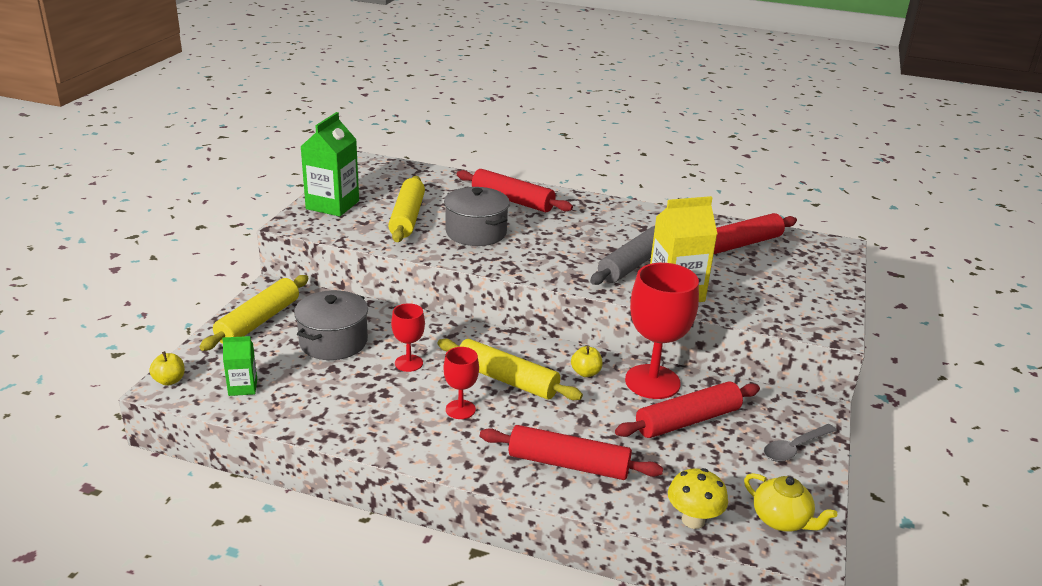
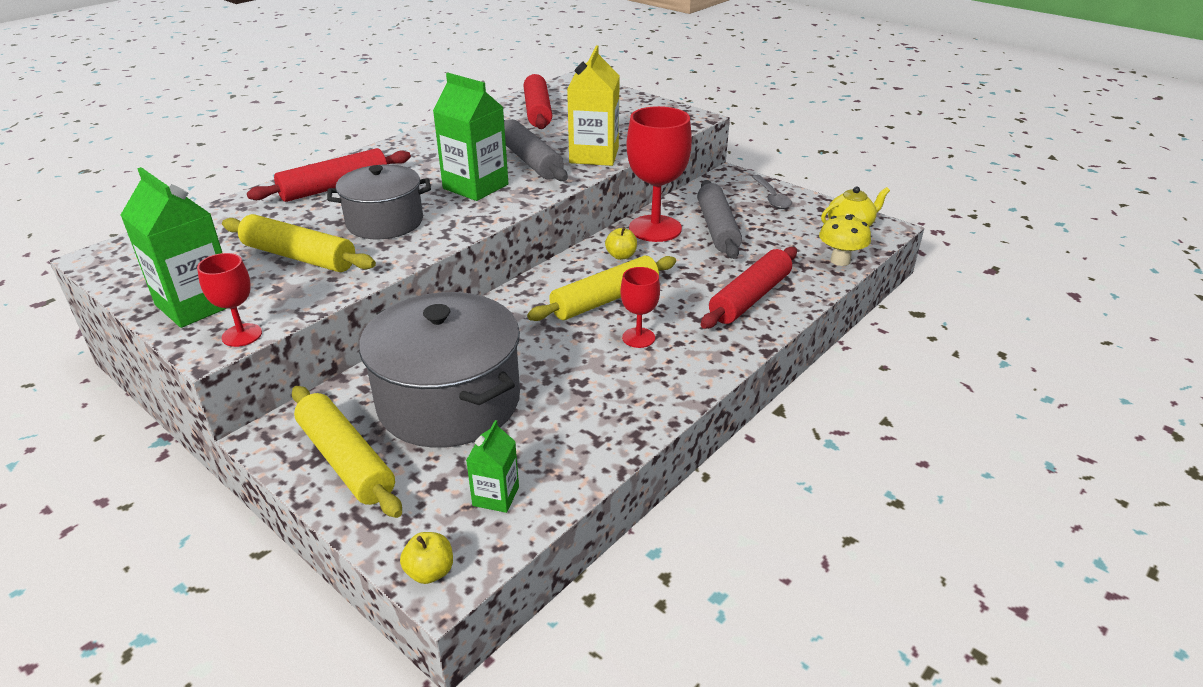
camera: 65 degrees left, 5 degrees up
grey pot [294,290,368,360] -> grey pot [359,292,520,448], size x1.58
red goblet [391,303,425,372] -> red goblet moved to [197,253,262,347]
red rolling pin [615,381,760,438] -> grey rolling pin [697,180,742,259]
none -> green carton [433,73,508,201]

